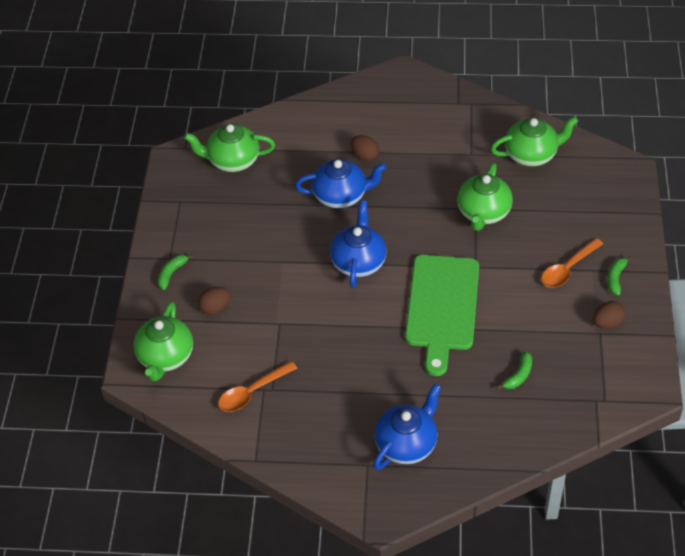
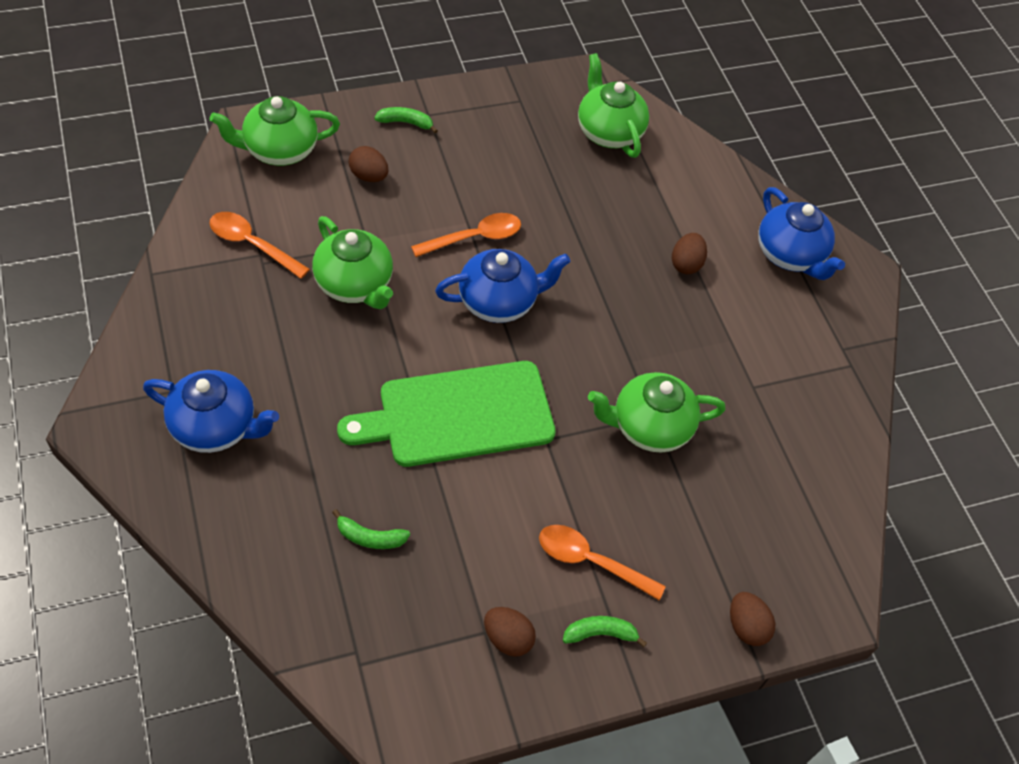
camera: 60 degrees right, 5 degrees up
blue teapot [295,159,387,209] -> blue teapot moved to [758,187,845,280]
green teapot [491,116,578,167] -> green teapot moved to [312,216,393,309]
none -> orange spoon [411,213,521,257]
none -> brown egg [730,592,775,646]

